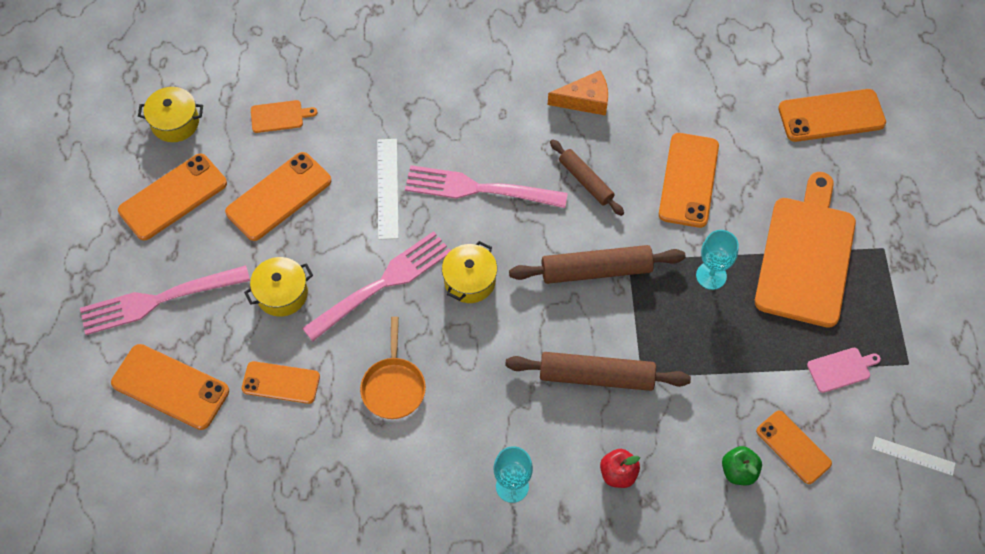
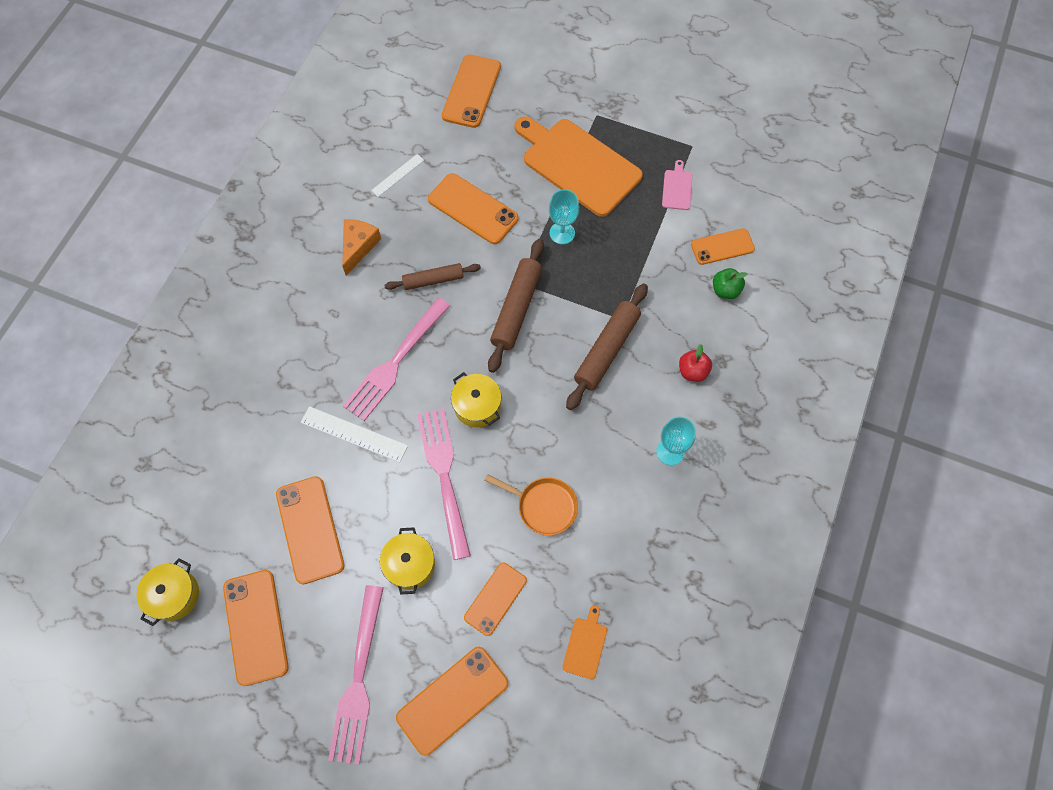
camera: 65 degrees left, 5 degrees up
orange cutting board [251,100,317,133] -> orange cutting board moved to [562,605,607,679]
white ruler [872,437,955,476] -> white ruler moved to [371,154,424,197]

